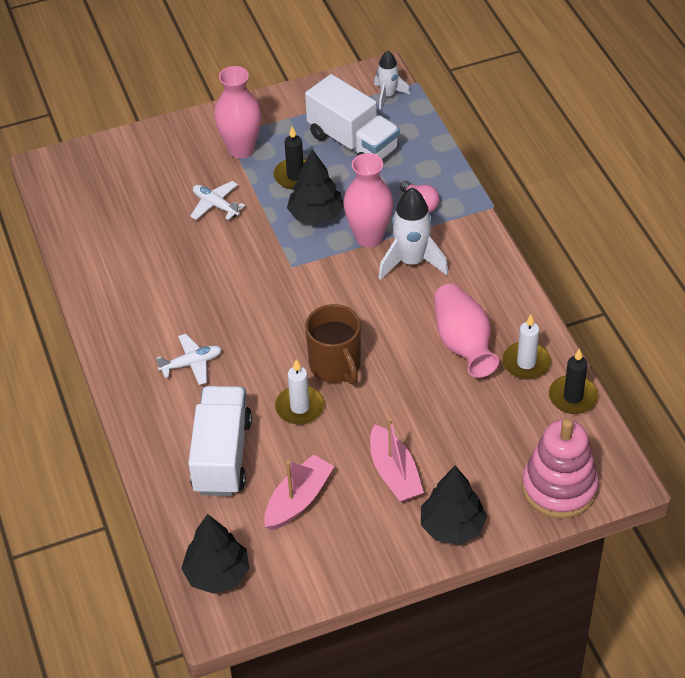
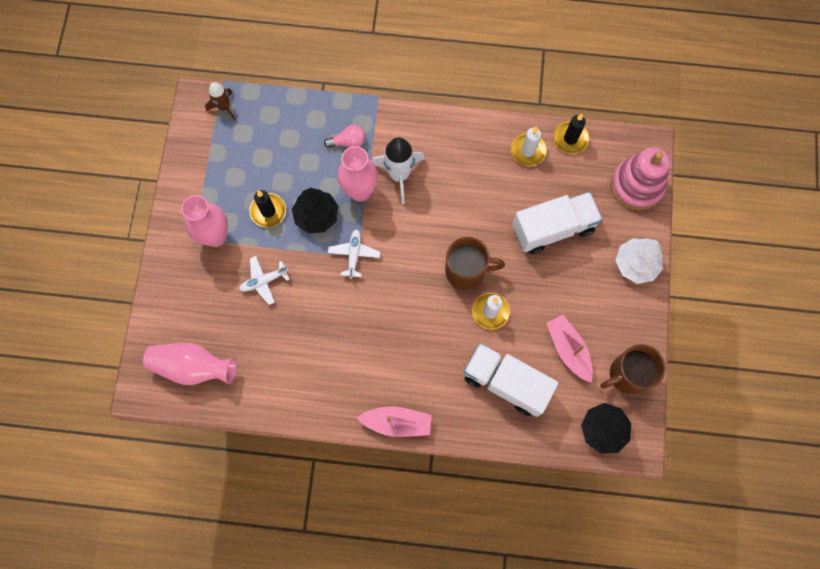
camera: 65 degrees left, 25 degrees up
white plane [156,334,222,385] -> white plane moved to [328,229,380,279]
white truck [305,74,400,159] -> white truck moved to [512,192,603,254]
pink boat [370,418,424,502] -> pink boat moved to [357,406,432,437]
white rocket [374,51,410,110] -> brown rocket [205,82,236,121]
black tree [421,466,487,545] -> white tree [615,238,663,284]
pink vase [434,283,499,378] -> pink vase moved to [143,343,237,385]
none -> brown mug [600,344,666,394]

